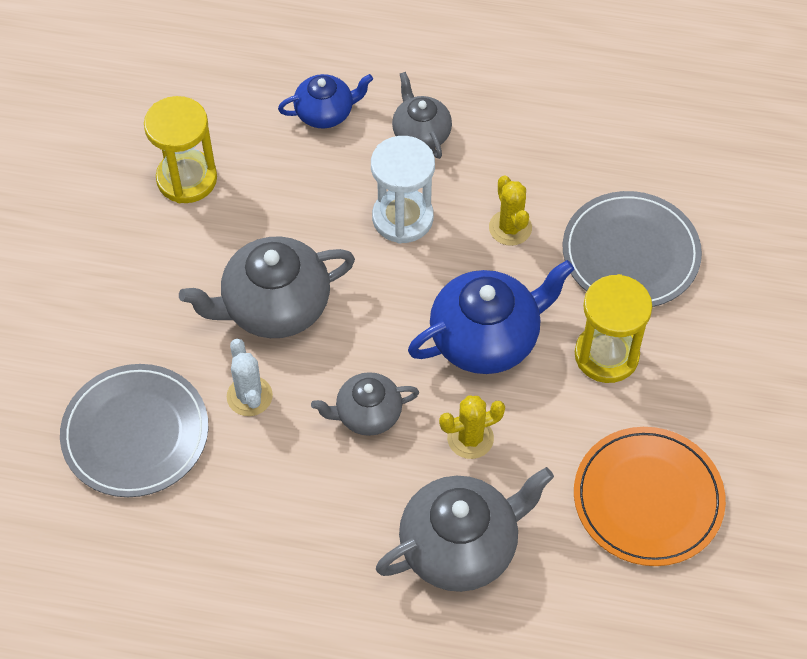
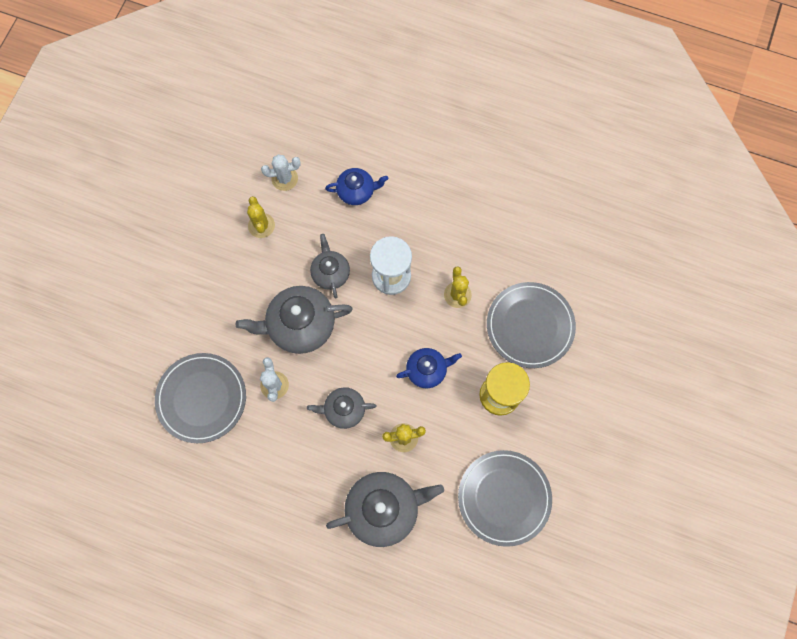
camera: 10 degrees right, 15 degrees up
yellow hourglass [144,96,217,203] -> yellow cactus [247,196,275,238]
grey teapot [392,72,452,159] -> grey teapot moved to [310,234,350,298]
blue teapot [408,260,574,374] -> blue teapot [396,348,462,388], size x0.59
orange plate [574,427,726,566] -> grey plate [458,450,552,547]
none -> white cactus [261,154,301,191]

